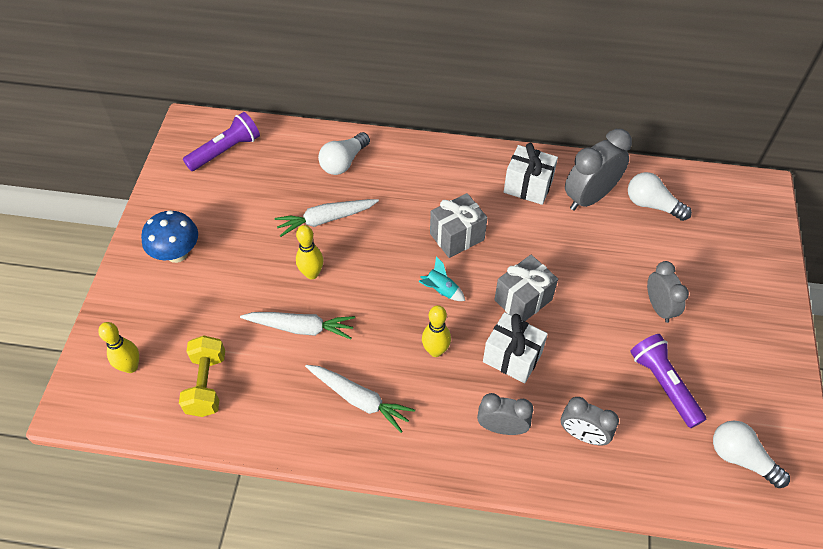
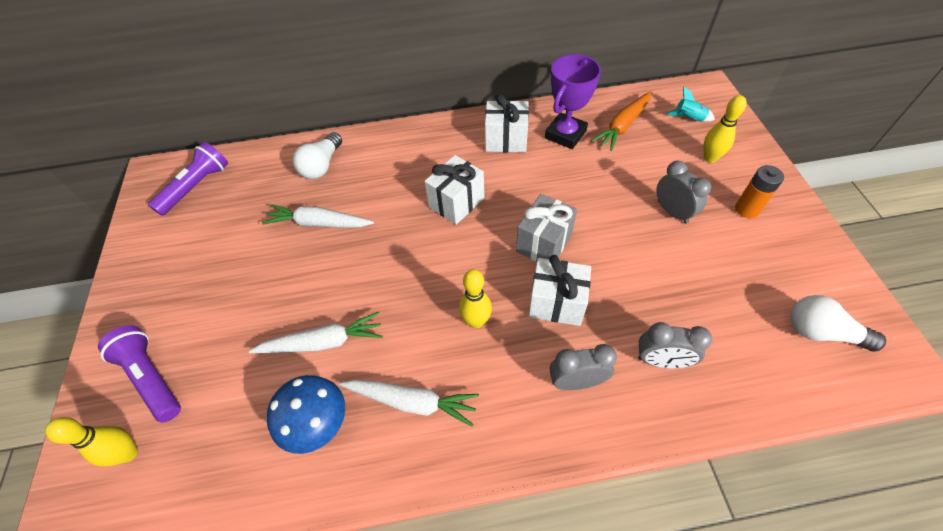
camera: 15 degrees left, 0 degrees up
blue mushroom [141,210,198,263] -> blue mushroom moved to [266,375,345,454]
yellow dumbbell [179,335,225,417] -> none
white carrot [274,199,379,237] -> white carrot turned 45 degrees clockwise [262,204,374,228]
yellow bowling pin [296,225,324,279] -> yellow bowling pin moved to [704,95,747,163]
turquoise rocket [418,256,465,301] -> turquoise rocket moved to [666,86,715,122]
grey gift [430,193,488,258] -> white gift [424,155,484,225]
grey clock [565,129,632,211] -> purple trophy [545,54,601,149]
white light bulb [628,172,692,221] -> orange carrot [591,91,651,151]
purple flashlight [630,334,706,428] -> purple flashlight moved to [98,325,181,423]
none -> orange battery [735,165,784,218]

